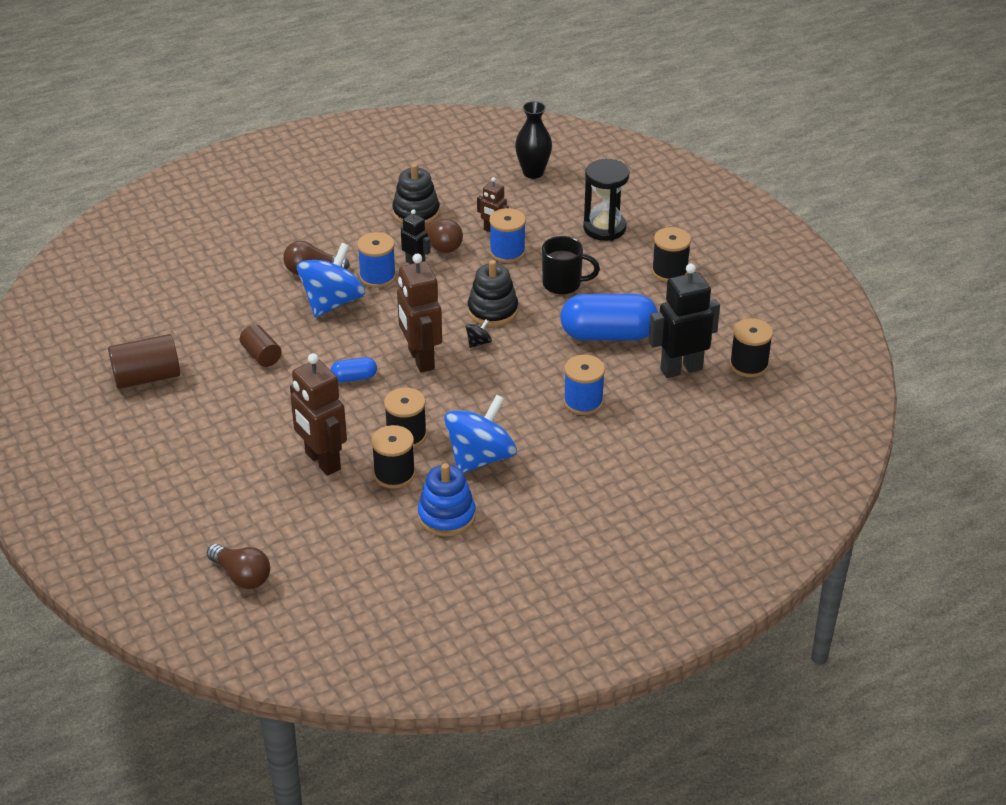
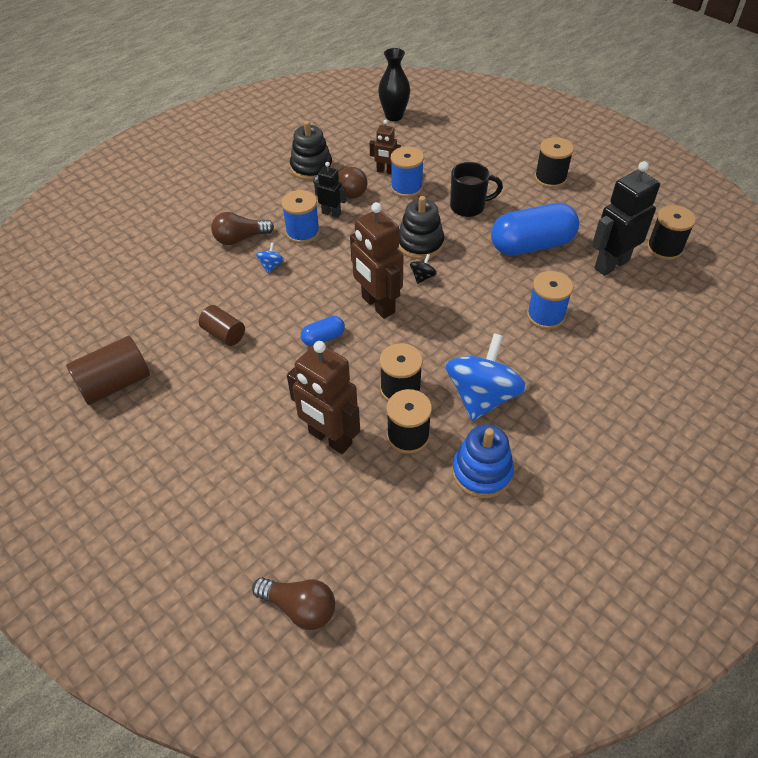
camera: 15 degrees left, 10 degrees up
blue spinning top [297,243,365,318] -> blue spinning top [256,242,284,273], size x0.40
black hourglass [583,159,630,241] -> none

